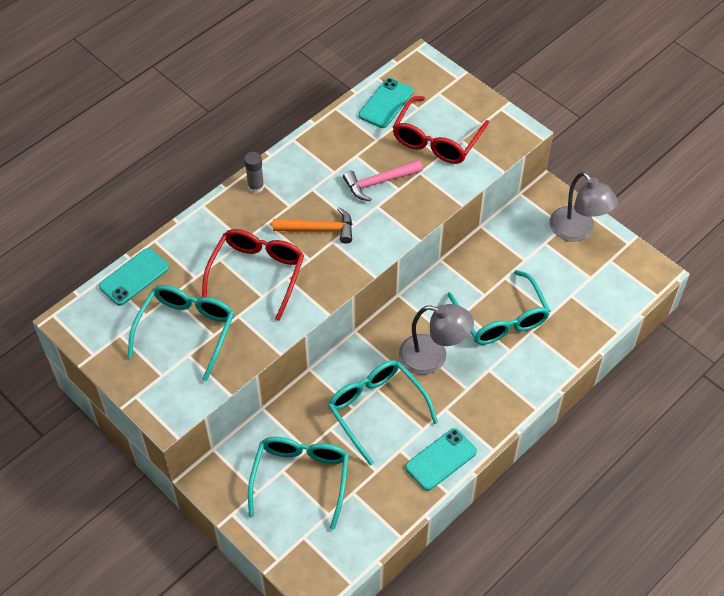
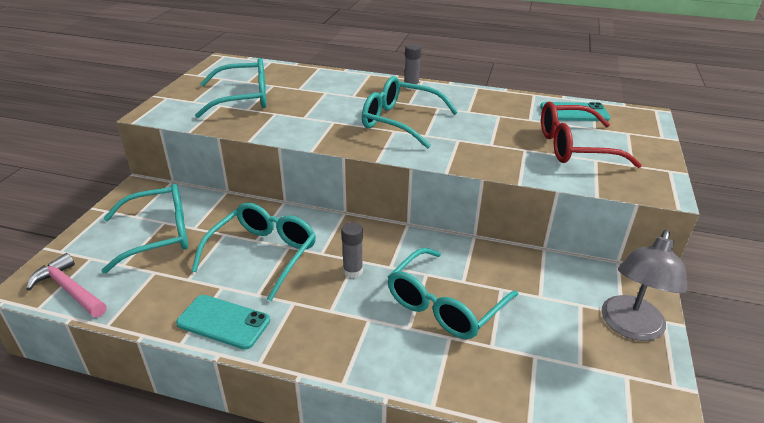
camera: 60 degrees right, 20 degrees down
turquoise phone [99,248,169,306] -> none
red glasses [202,229,304,321] -> none
orange hammer [273,207,352,244] -> turquoise glasses [362,76,458,149]
pink hammer [343,160,423,201] -> pink hammer moved to [26,253,107,317]
grey lamp [399,304,474,375] -> grey glue stick [341,222,363,278]

